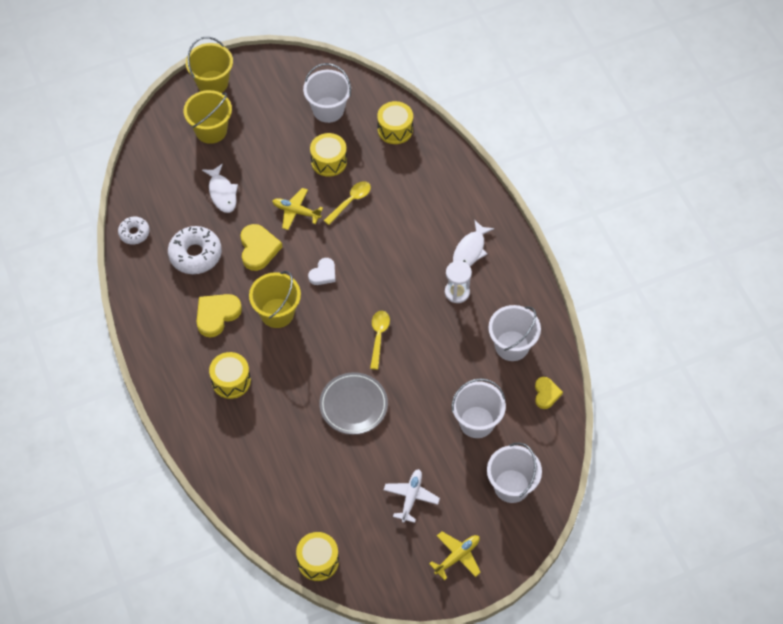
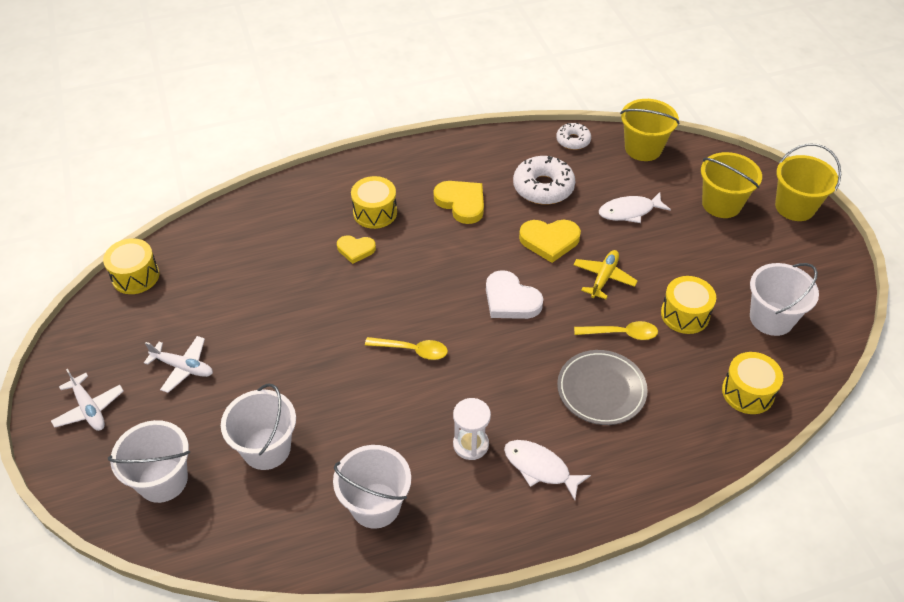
camera: 95 degrees right, 10 degrees down
yellow bucket [249,271,301,328] -> yellow bucket moved to [620,99,679,161]
white heart [308,258,336,285] -> white heart [486,270,543,319], size x1.57
grey plate [319,372,388,435] -> grey plate moved to [557,350,648,425]
yellow spoon [324,181,371,225] -> yellow spoon turned 45 degrees counterclockwise [574,321,658,340]
yellow plane [429,532,481,581] -> white plane [51,369,124,431]
yellow heart [535,377,563,409] -> yellow heart moved to [337,235,376,264]

